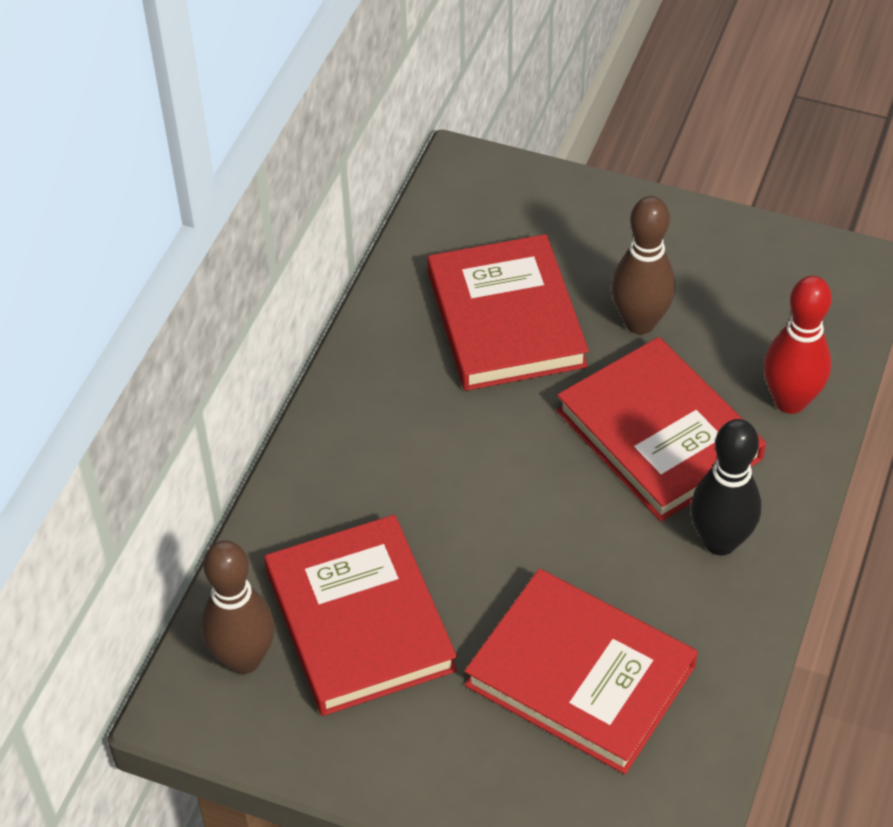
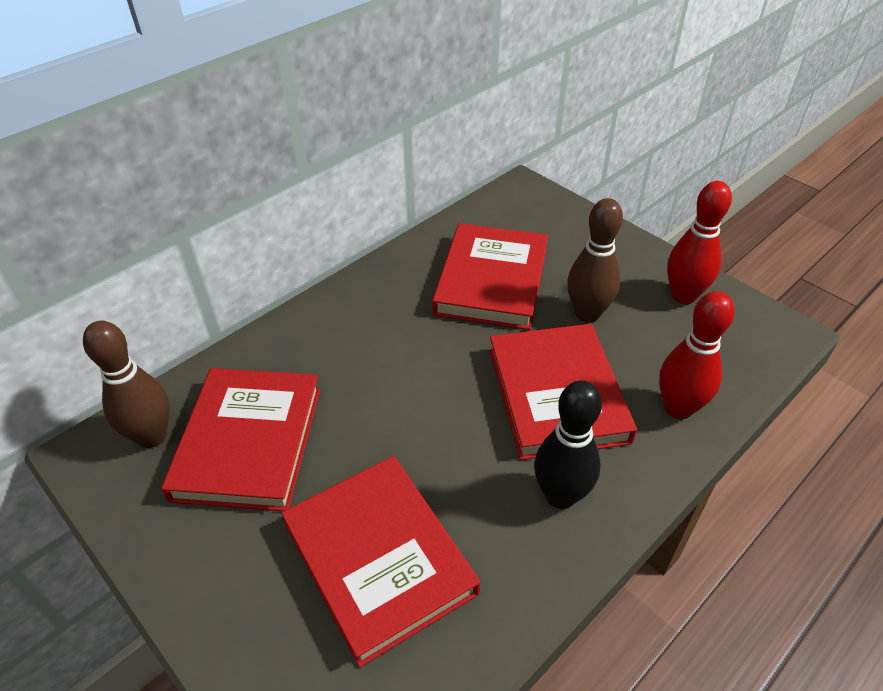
camera: 25 degrees right, 5 degrees down
none -> red bowling pin [667,181,732,304]

